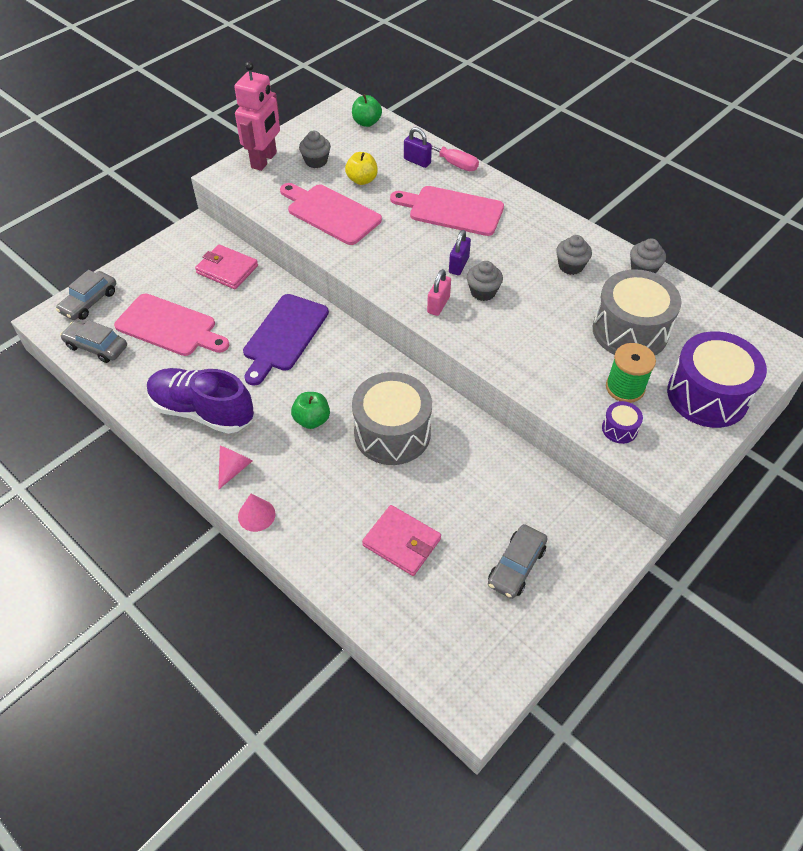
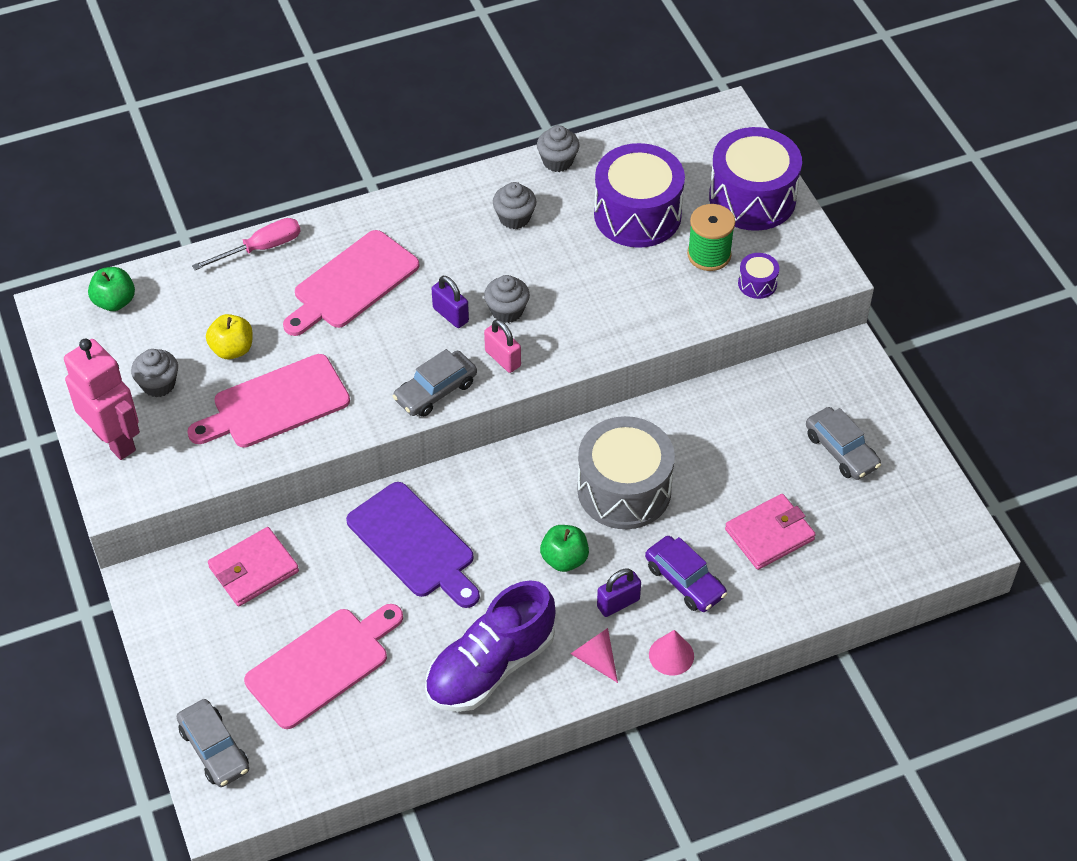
camera: 65 degrees left, 0 degrees up
grey car [60,320,127,363] -> grey car moved to [393,349,477,417]
purple padlock [404,127,432,168] -> purple padlock moved to [597,568,641,617]
grey drum [593,269,682,355] -> purple drum [594,143,685,248]
none -> purple car [645,536,727,612]

